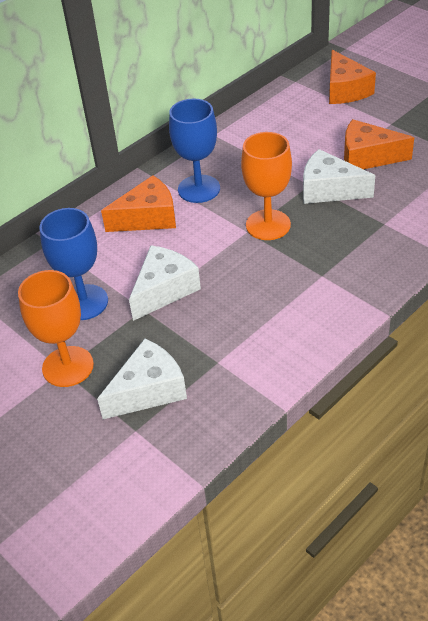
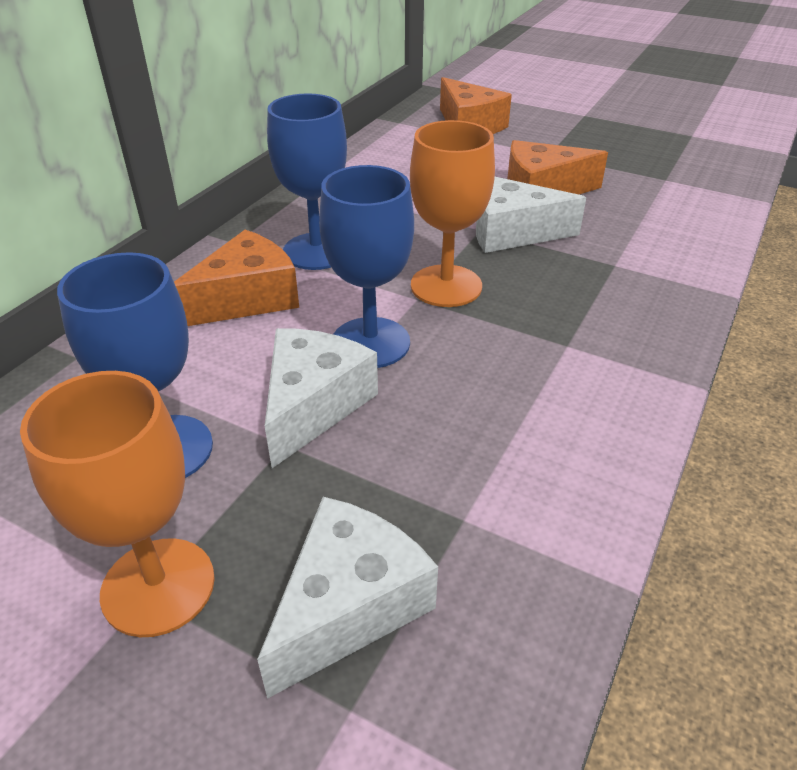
camera: 20 degrees left, 5 degrees down
none -> blue goblet [319,165,414,368]

